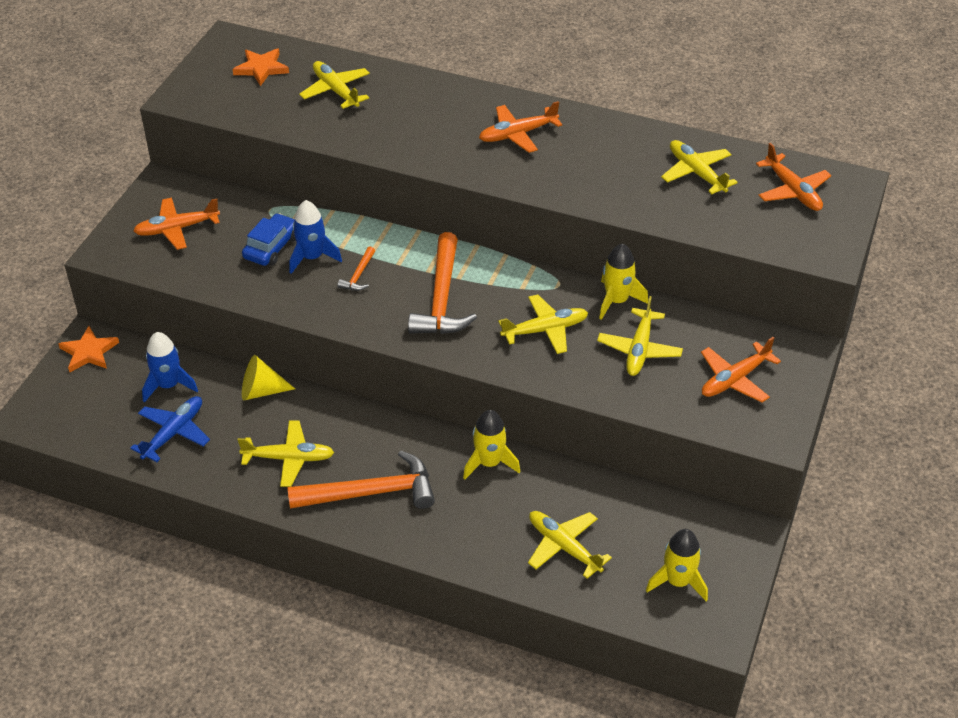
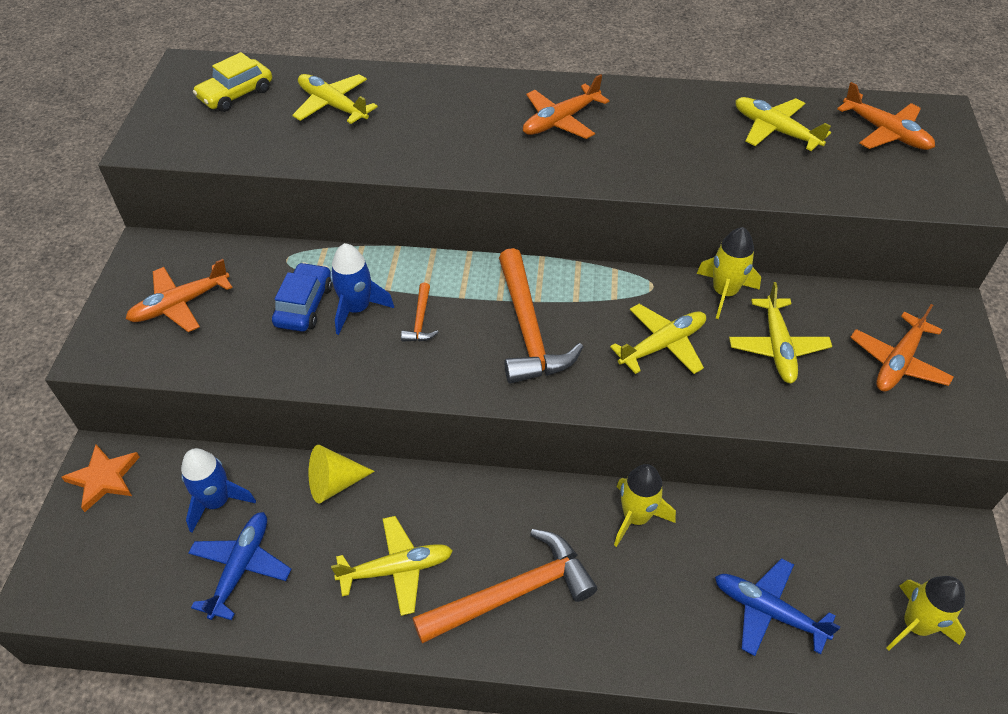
camera: 15 degrees left, 5 degrees up
orange star [233,48,289,86] -> yellow car [193,52,272,112]
yellow plane [528,511,612,579] -> blue plane [715,558,840,656]

